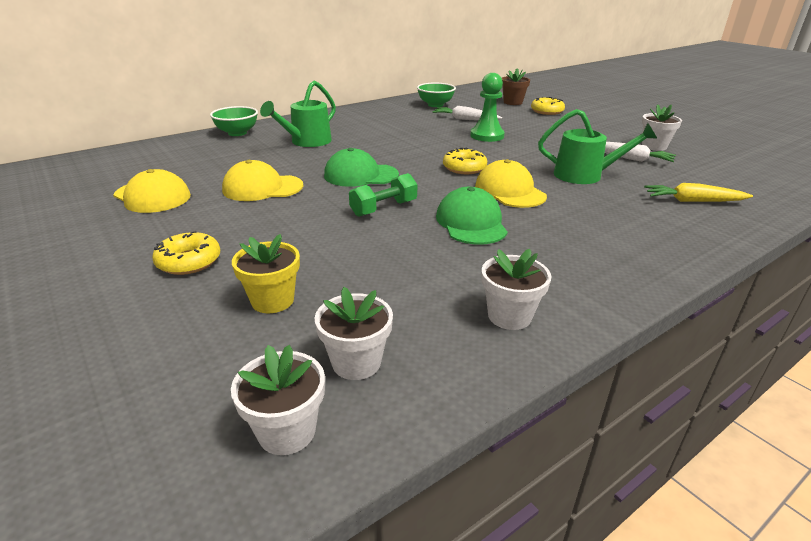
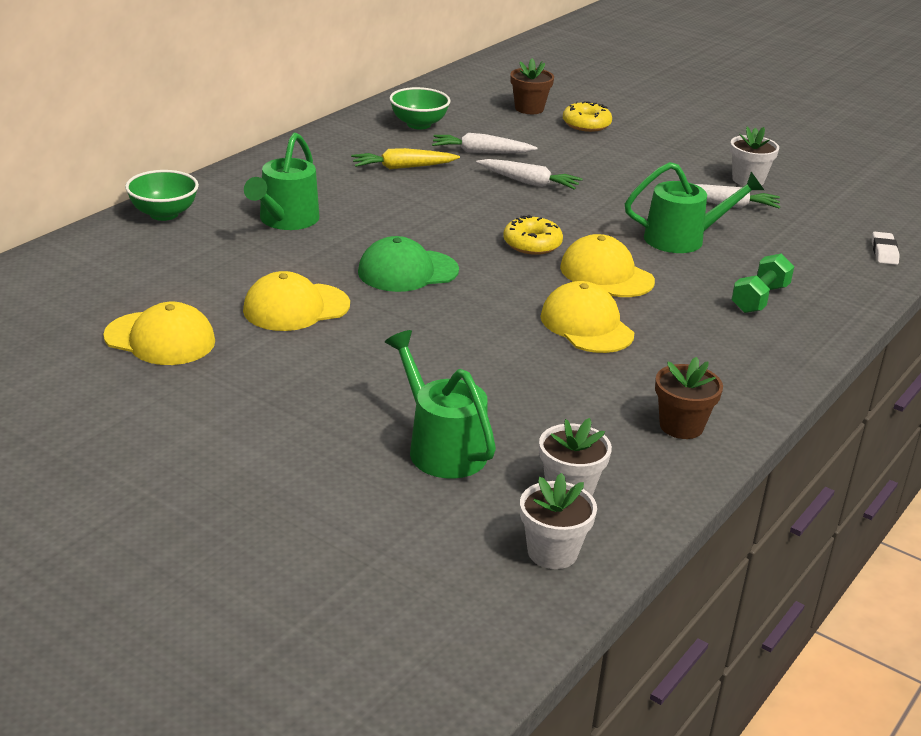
camera: 20 degrees left, 0 degrees up
yellow donut [152,231,220,275] -> none
yellow flower pot [232,234,300,313] -> green watering can [385,330,496,479]
green dumbbell [349,173,417,217] -> green dumbbell moved to [731,254,794,313]
green cap [436,187,508,244] -> yellow cap [540,281,634,353]
green pawn [470,73,505,142] -> white carrot [476,159,583,190]
white flower pot [482,249,552,330] -> brown flower pot [655,357,723,439]
yellow carrot [644,183,753,202] -> yellow carrot moved to [351,148,460,169]
none -> white eraser [872,232,900,265]

